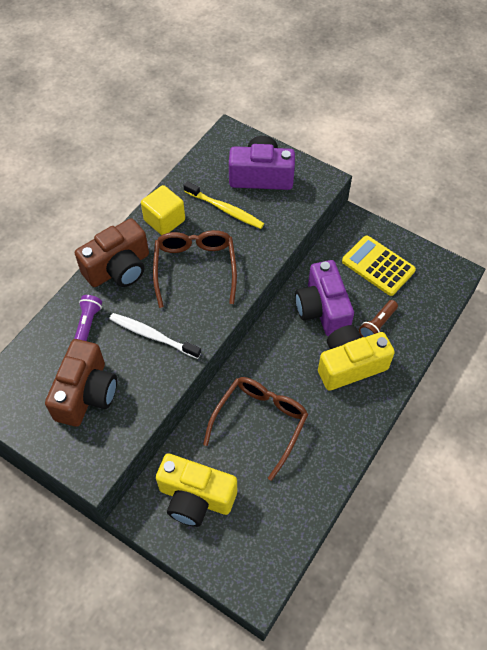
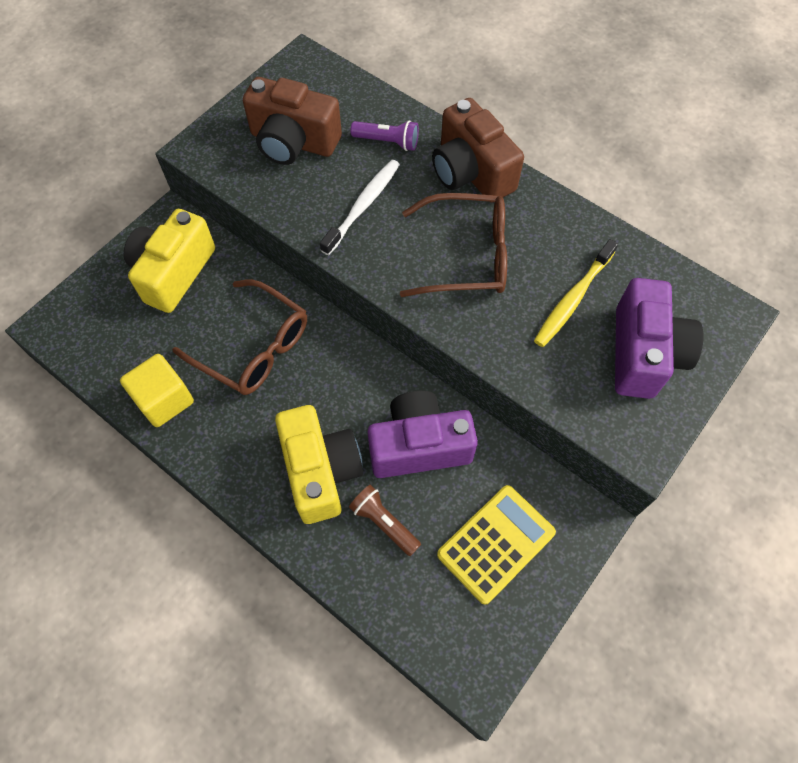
camera: 95 degrees right, 5 degrees up
yellow cube [141,185,185,235] -> yellow cube moved to [120,354,194,427]

